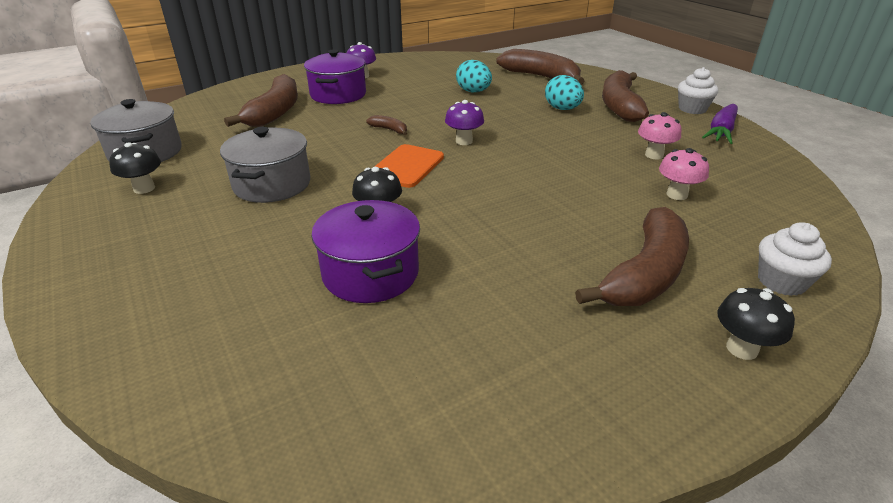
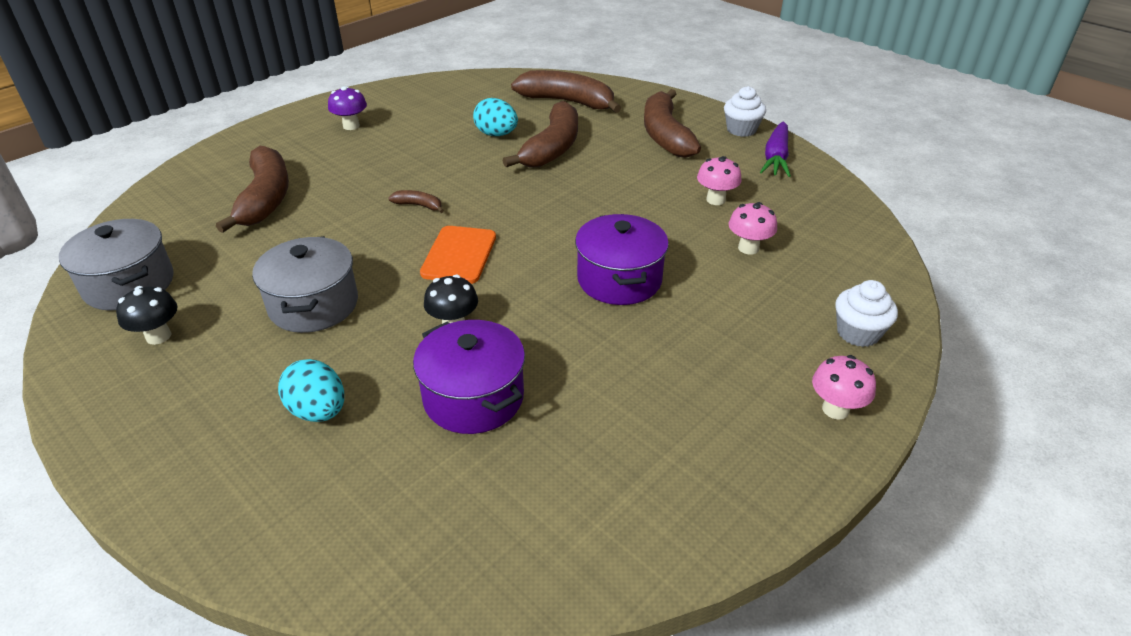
camera: 15 degrees left, 5 degrees up
purple pot [304,49,366,104] -> purple pot moved to [575,214,669,305]
purple mushroom [445,100,484,145] -> none
turquoise egg [545,75,584,110] -> turquoise egg moved to [278,359,344,422]
brown banana [575,207,689,306] -> brown banana moved to [503,101,578,167]
black mushroom [717,288,795,360] -> pink mushroom [812,355,876,420]

